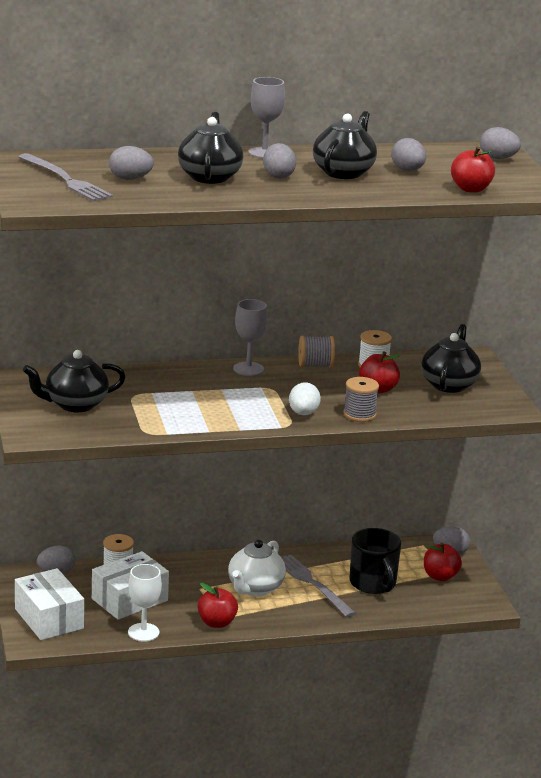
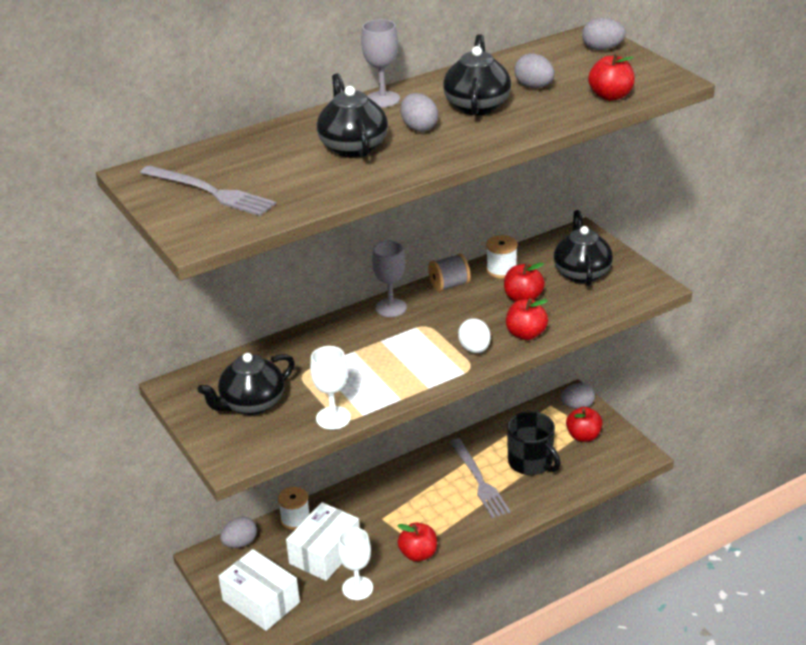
camera: 15 degrees left, 10 degrees up
grey egg [109,146,154,180] -> none
white teapot [228,540,286,596] -> none
grey fork [281,554,356,617] -> grey fork turned 150 degrees counterclockwise [450,438,511,518]
grey spool [343,377,379,422] -> red apple [506,298,548,340]
none -> white goblet [310,346,351,430]

